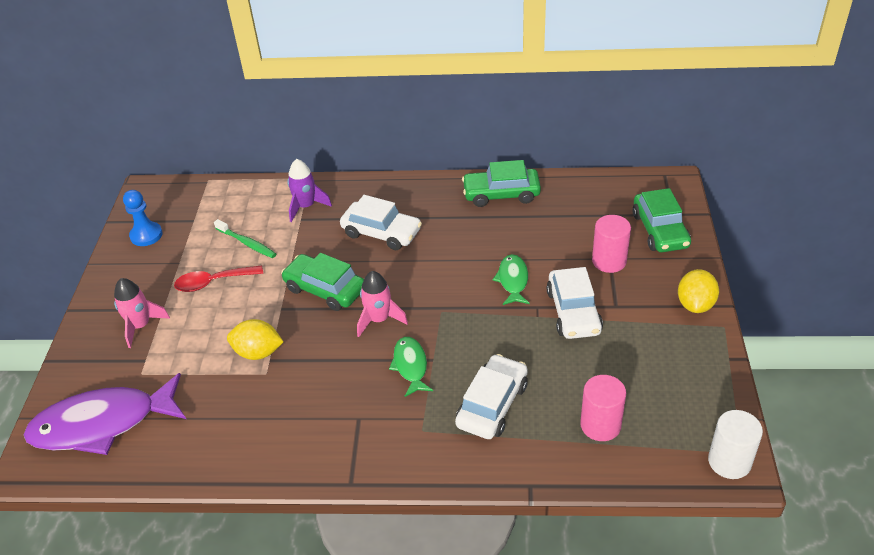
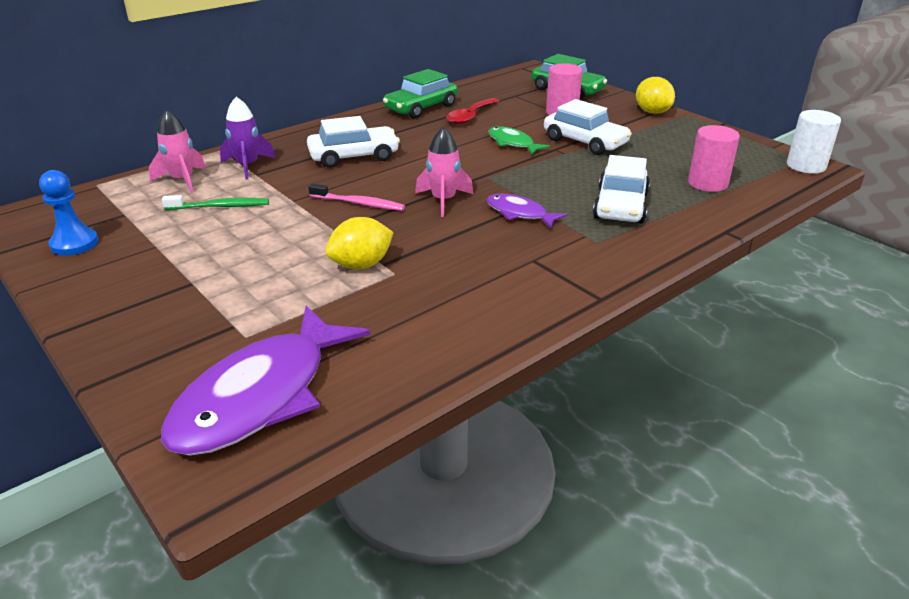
camera: 45 degrees left, 10 degrees down
pink rocket [114,278,170,348] -> pink rocket moved to [149,109,206,193]
red spoon [174,265,263,292] -> red spoon moved to [446,98,499,124]
green car [281,253,364,311] -> pink toothbrush [309,183,405,211]
green fish [389,337,433,397] -> purple fish [487,194,567,228]
white car [455,354,528,439] -> white car turned 150 degrees counterclockwise [593,155,650,223]

